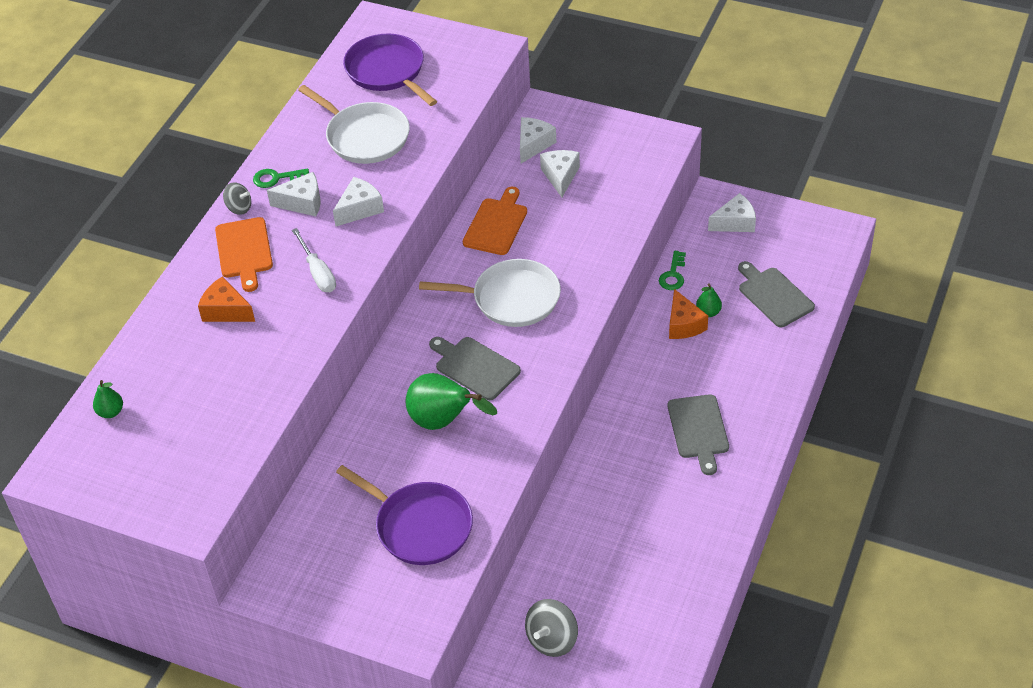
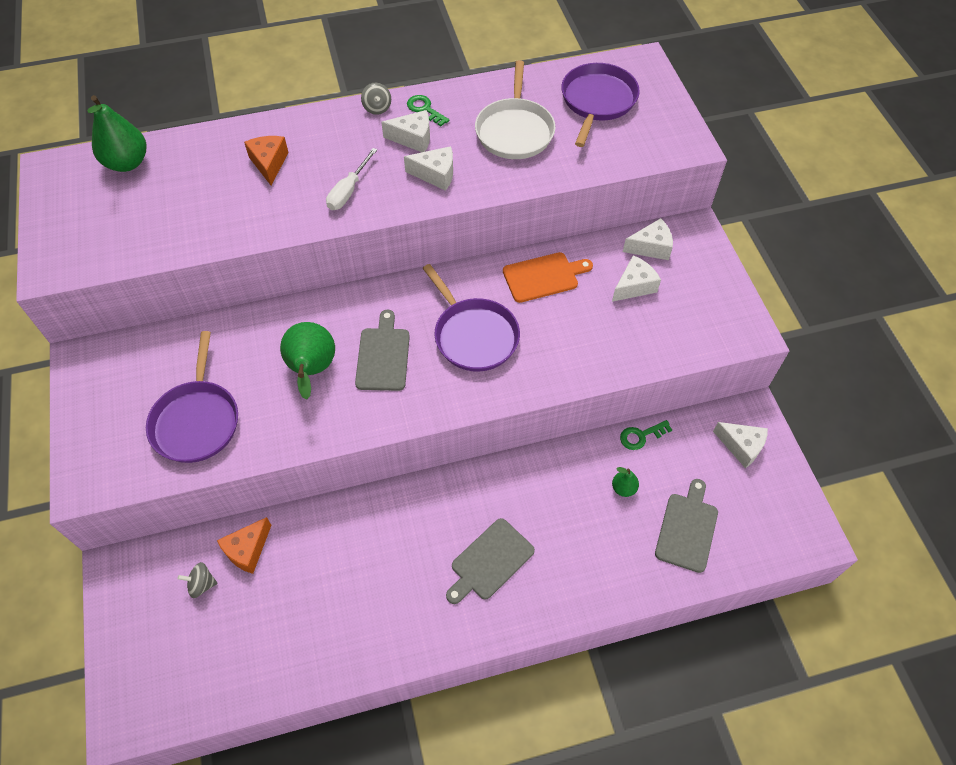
camera: 50 degrees right, 10 degrees up
green pear [93,380,123,418] -> green pear [87,95,146,172], size x1.99
orange cutting board [215,217,273,292] -> none
white cheese [267,172,320,216] -> white cheese turned 45 degrees counterclockwise [381,110,430,152]
white pan [419,259,561,327] -> purple pan [423,264,520,372]
grey spinning top [525,599,578,657] -> grey spinning top [178,562,218,598], size x0.64
orange cheese [669,289,708,339] -> orange cheese moved to [217,517,271,574]

